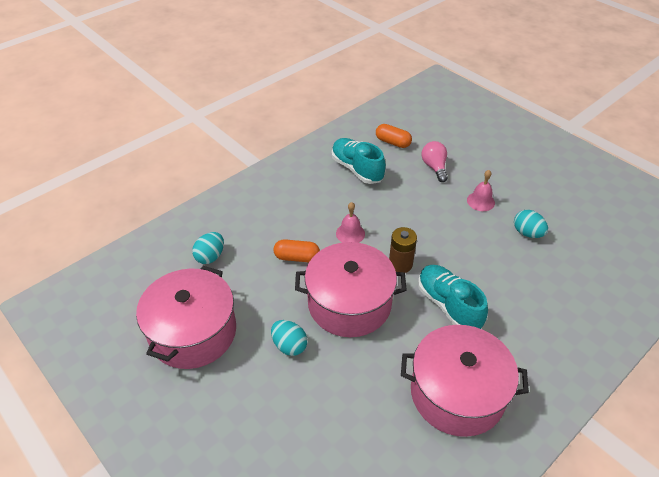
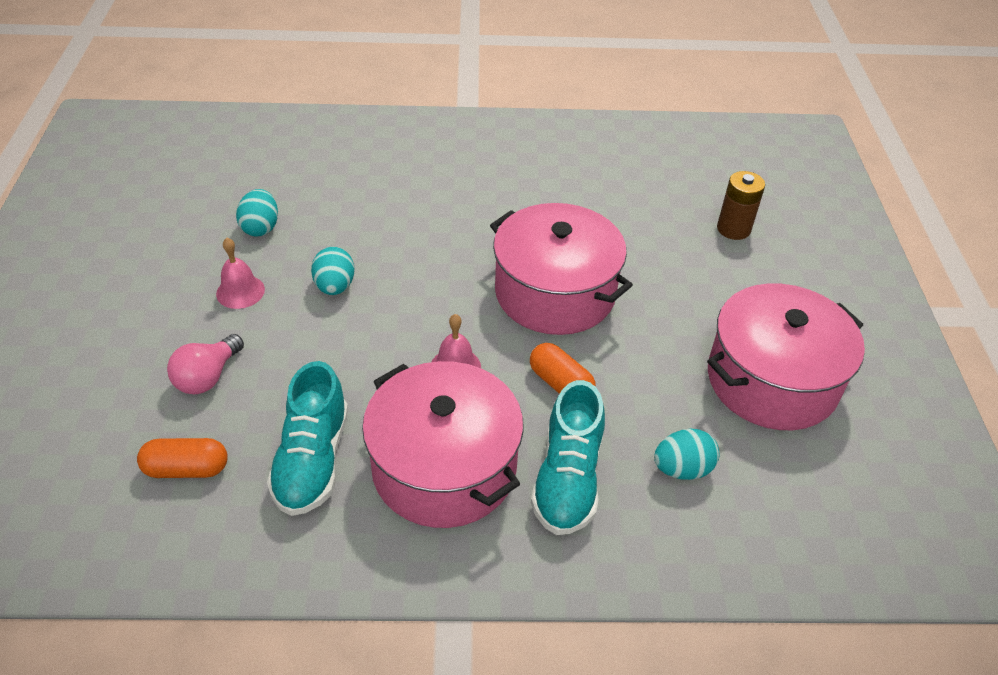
camera: 140 degrees left, 0 degrees up
turquoise egg [271,320,307,356] -> turquoise egg moved to [311,247,354,295]
orange capsule [376,124,412,148] -> orange capsule turned 75 degrees counterclockwise [137,438,228,478]
brown battery [389,227,417,273] -> brown battery moved to [717,171,765,240]
pink pot [401,325,529,437] -> pink pot moved to [362,361,524,528]
turquoise shoe [418,265,488,329] -> turquoise shoe moved to [531,380,605,535]

